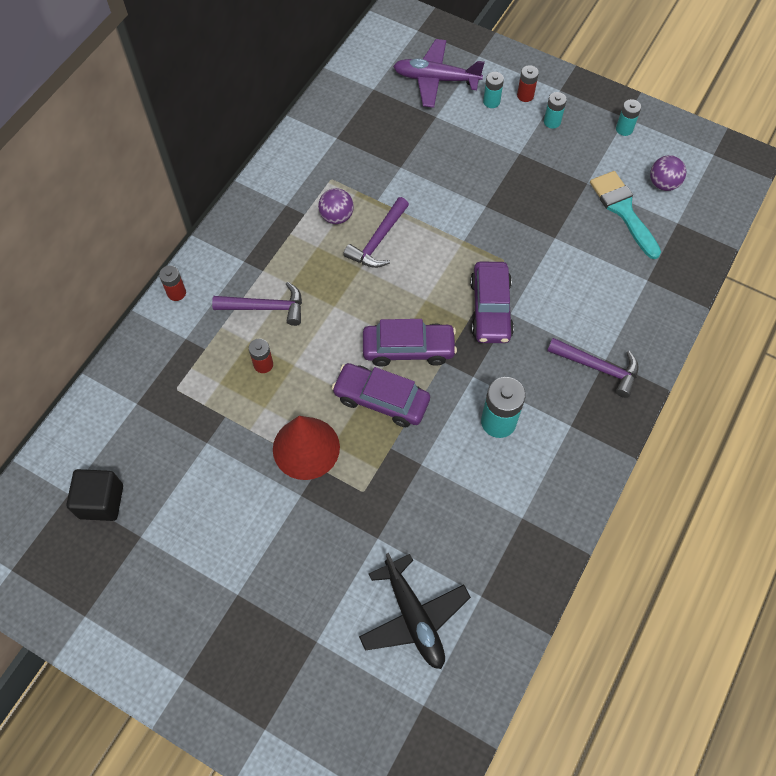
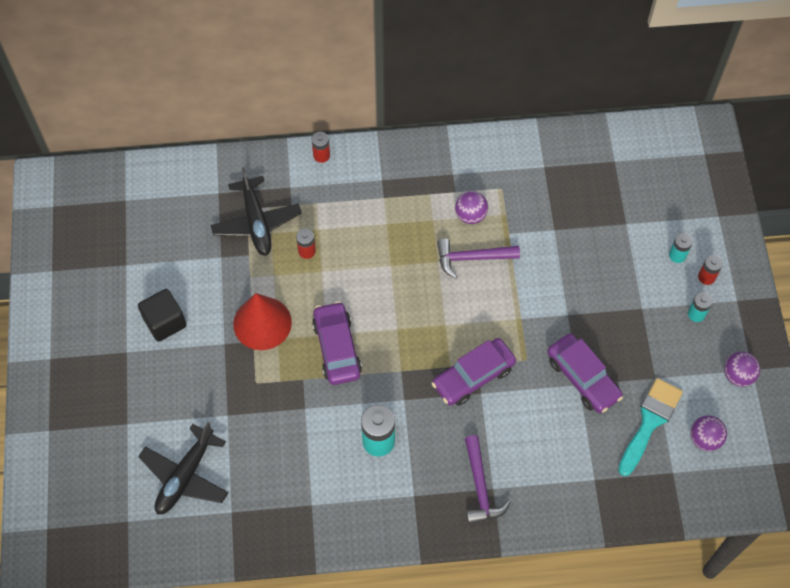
camera: 55 degrees right, 0 degrees up
black cube [67,469,123,521] -> black cube moved to [138,289,187,342]
purple hammer [212,282,302,326] -> none
purple car [363,319,457,367] -> purple car moved to [547,333,623,413]
purple plane [393,39,485,108] -> none
turquoise battery [616,99,641,136] -> purple ball [724,352,760,387]
none -> black plane [211,167,302,256]

